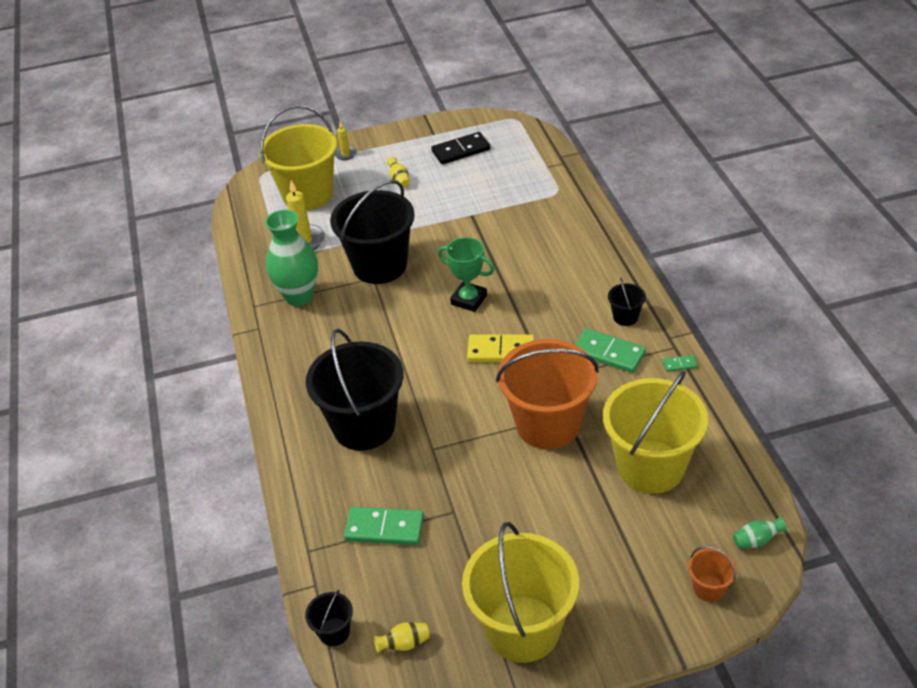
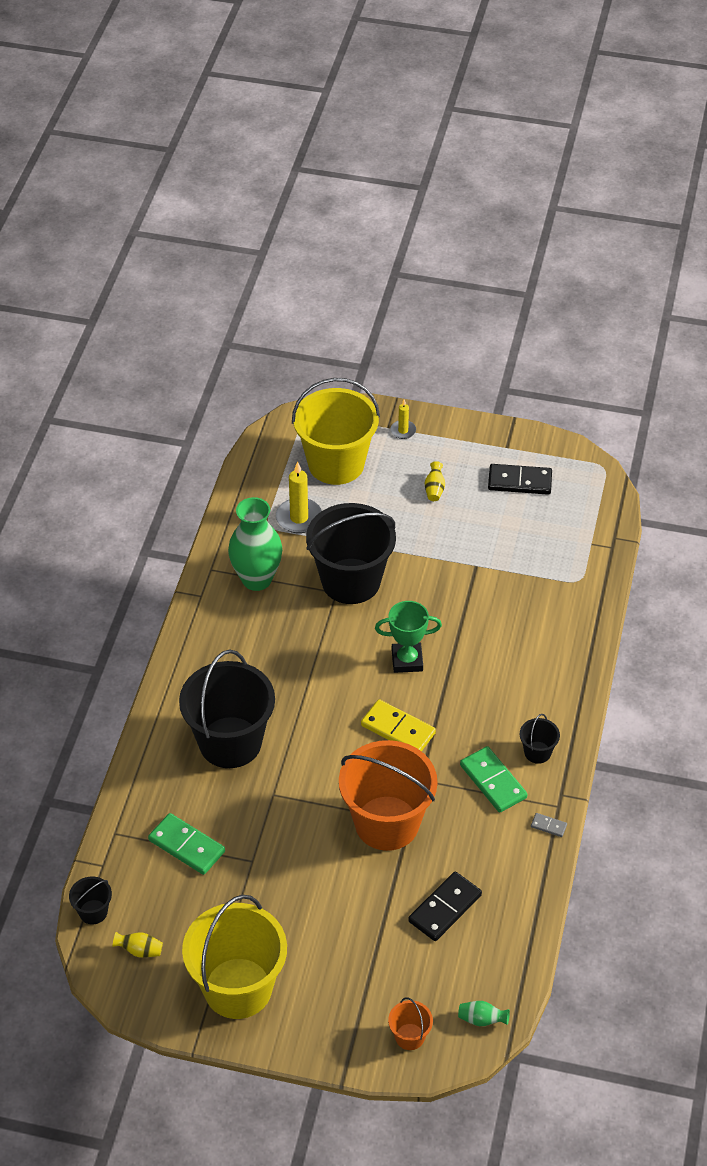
camera: 25 degrees right, 5 degrees up
green trophy [438,237,495,312] -> green trophy turned 60 degrees counterclockwise [375,601,442,673]
yellow bucket [603,371,708,494] -> black domino [408,871,482,941]
green domino [663,355,697,372] -> grey domino [531,813,567,837]

